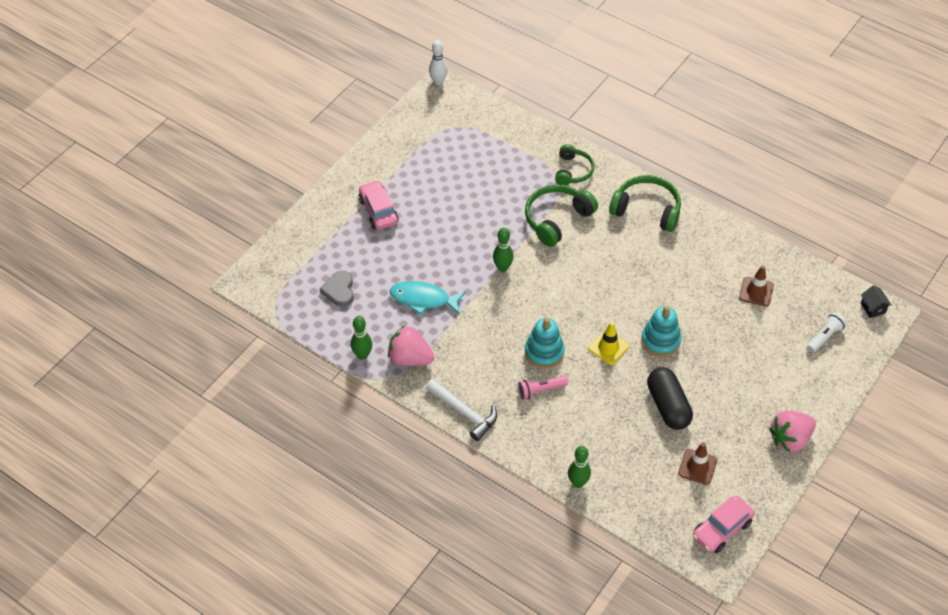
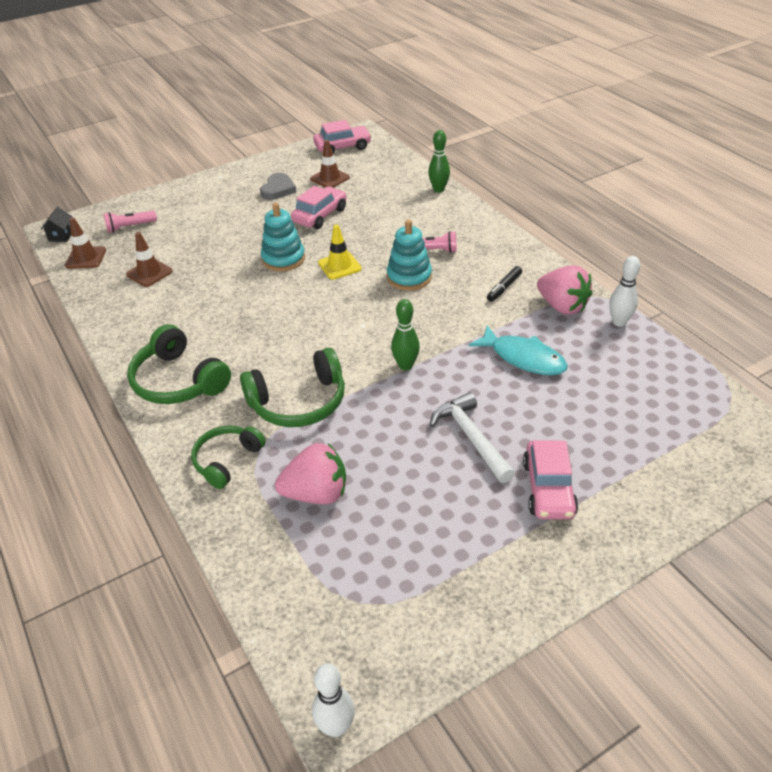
camera: 155 degrees left, 10 degrees down
grey heart [320,271,354,307] -> grey heart moved to [260,173,296,200]
green bowling pin [351,316,372,360] -> white bowling pin [609,256,640,326]
white hammer [426,379,497,441] -> white hammer moved to [430,392,515,483]
black capsule [647,367,693,430] -> pink car [291,186,346,229]
pink strawberry [769,411,816,452] -> pink strawberry moved to [275,443,346,504]
white flashlight [807,312,847,353] -> pink flashlight [104,211,157,233]
none -> brown traffic cone [65,217,106,269]
none -> black marker [487,266,522,302]

